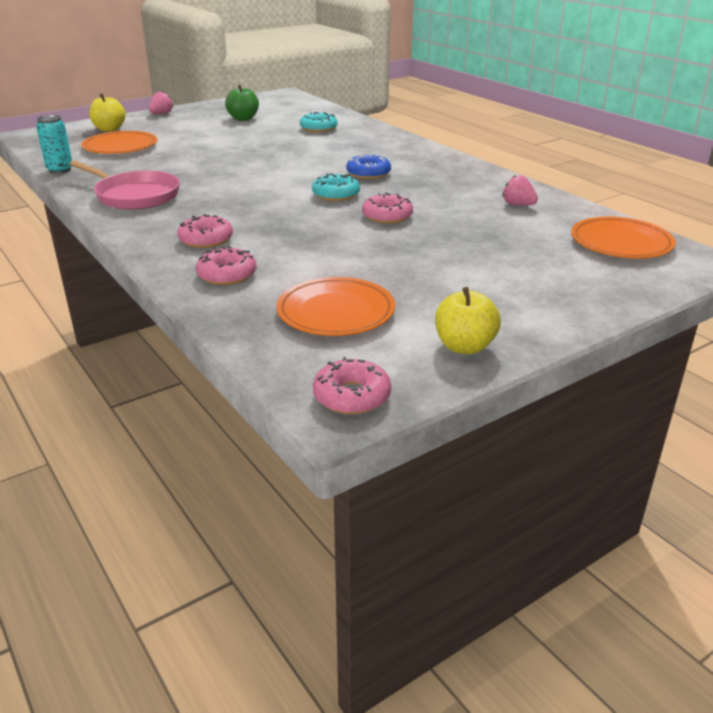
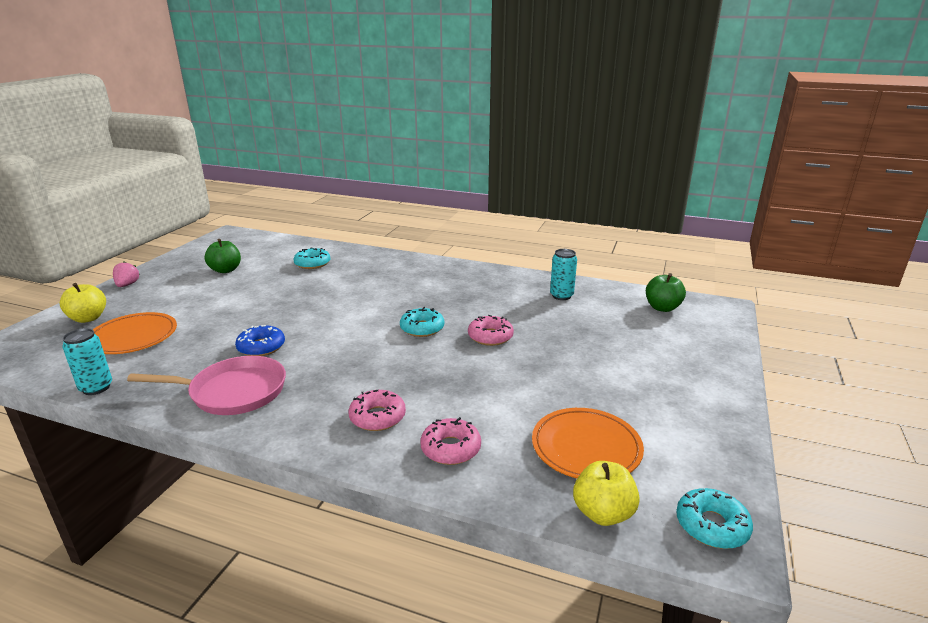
camera: 35 degrees left, 5 degrees down
pink donut [313,357,391,414] -> turquoise donut [676,488,753,549]
blue donut [346,153,391,179] -> blue donut moved to [235,325,285,356]
yellow apple [435,287,501,354] -> yellow apple moved to [573,461,640,526]
pink strawberry [502,175,538,206] -> turquoise can [550,249,577,300]
orange plate [571,217,676,258] -> green apple [646,273,686,312]

